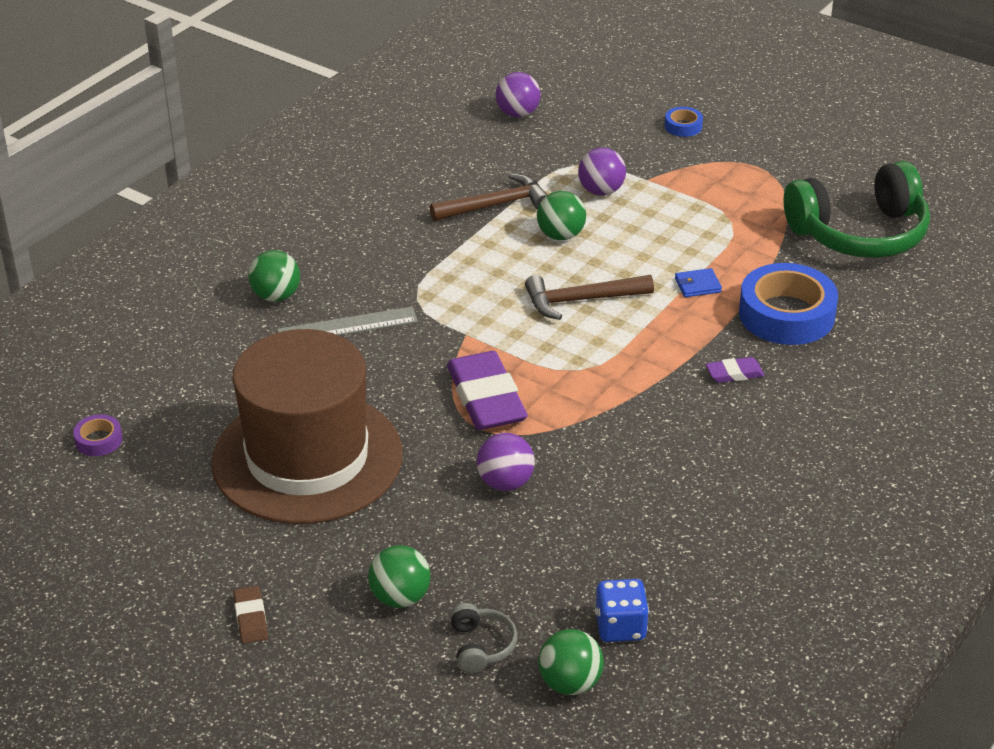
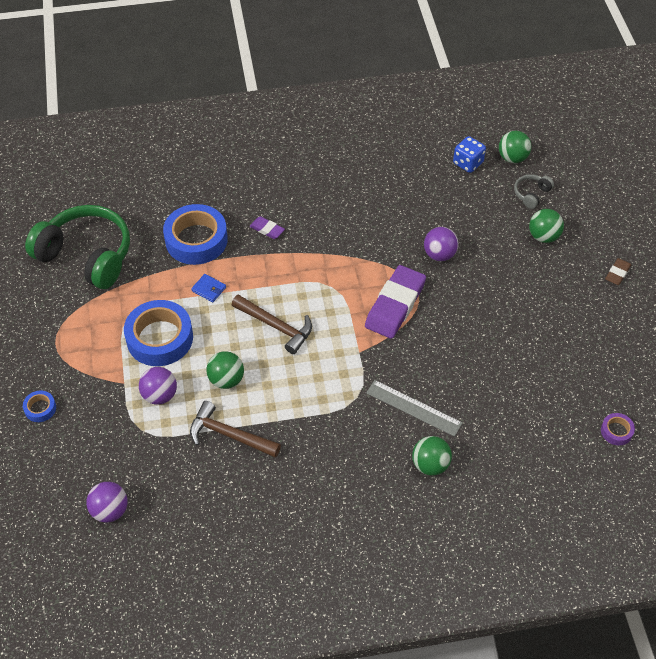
camera: 135 degrees left, 15 degrees up
brown hat [211,329,403,524] -> none
none -> blue tape [124,300,193,366]

